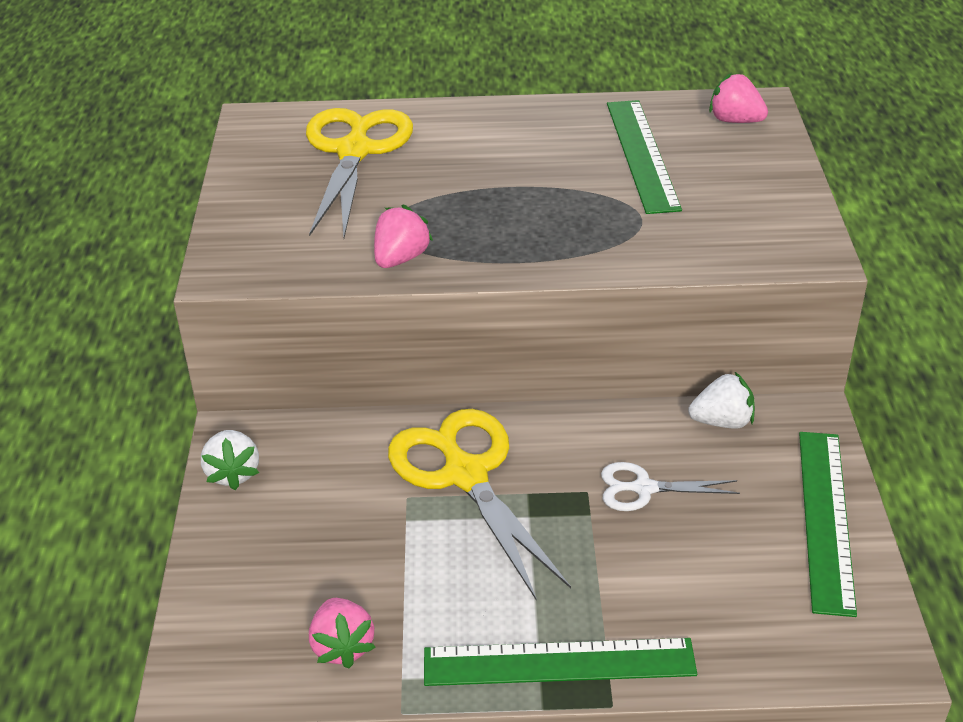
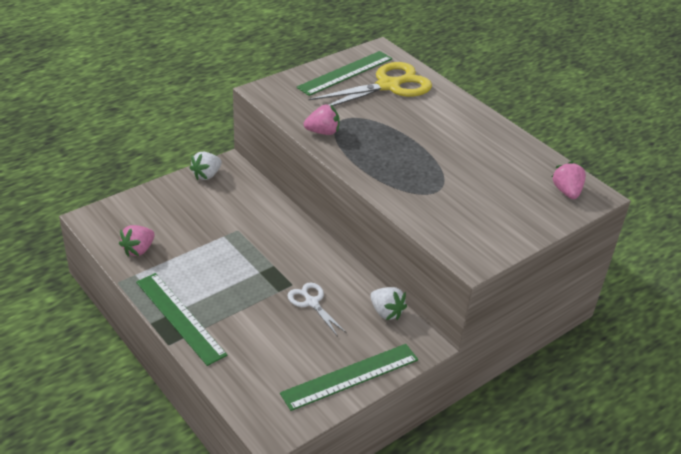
camera: 50 degrees right, 0 degrees up
yellow scissors [388,409,571,601] -> none
green ruler [607,100,682,214] -> green ruler moved to [296,51,392,96]

